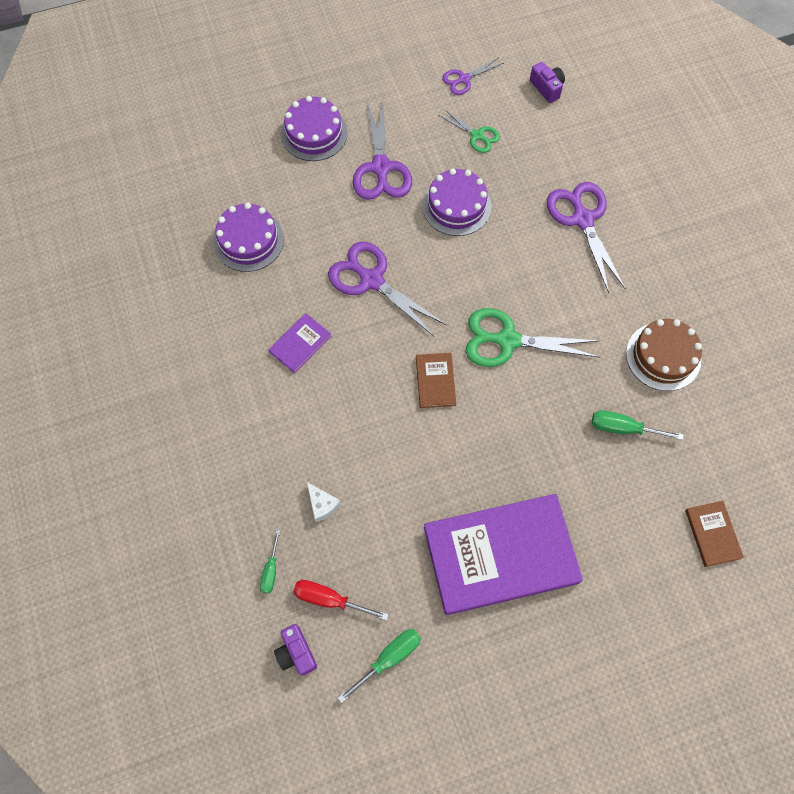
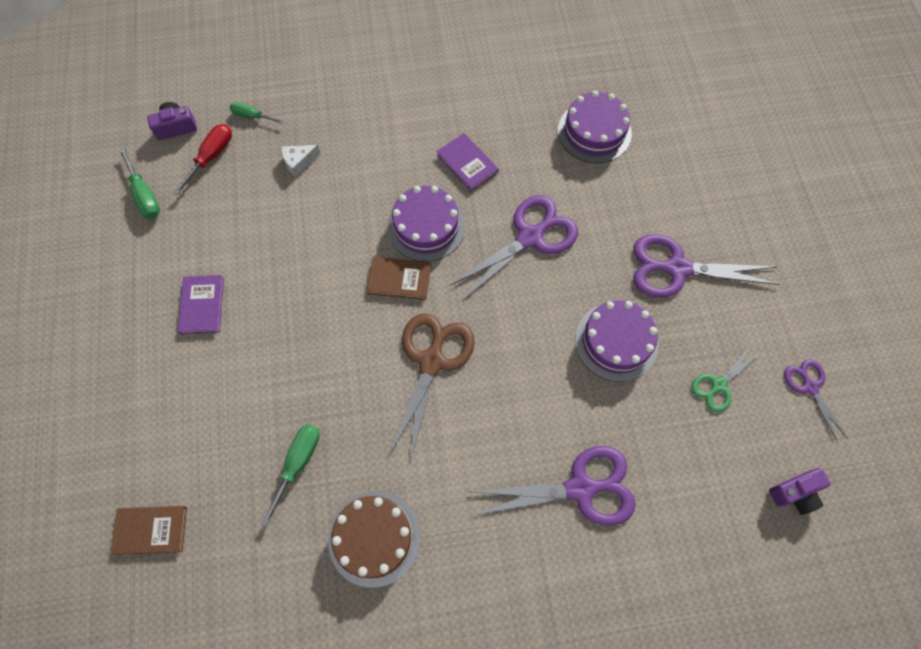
camera: 100 degrees right, 0 degrees up
purple cake [281,96,348,161] -> purple cake moved to [387,186,465,262]
purple book [424,494,583,615] -> purple book [178,275,224,335], size x0.43
green scissors [466,308,600,367] -> brown scissors [388,313,475,465]

